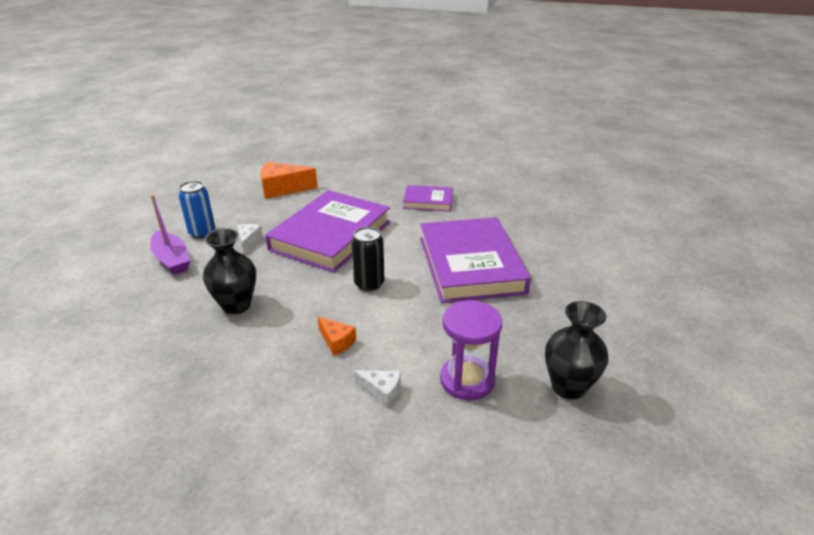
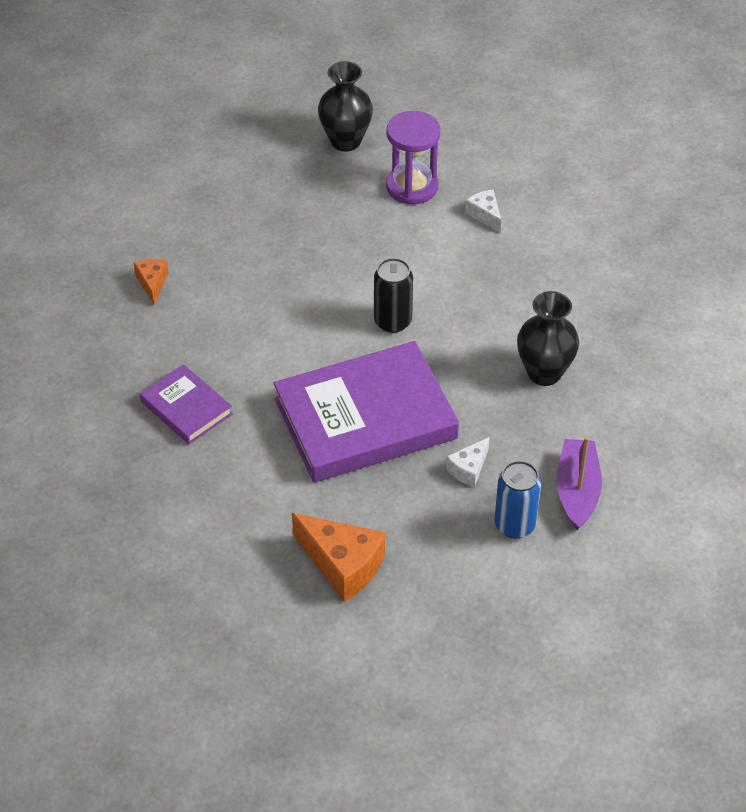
camera: 140 degrees left, 15 degrees up
orange cheese [318,317,356,355] -> orange cheese moved to [134,259,169,305]
purple book [420,217,531,303] -> none

